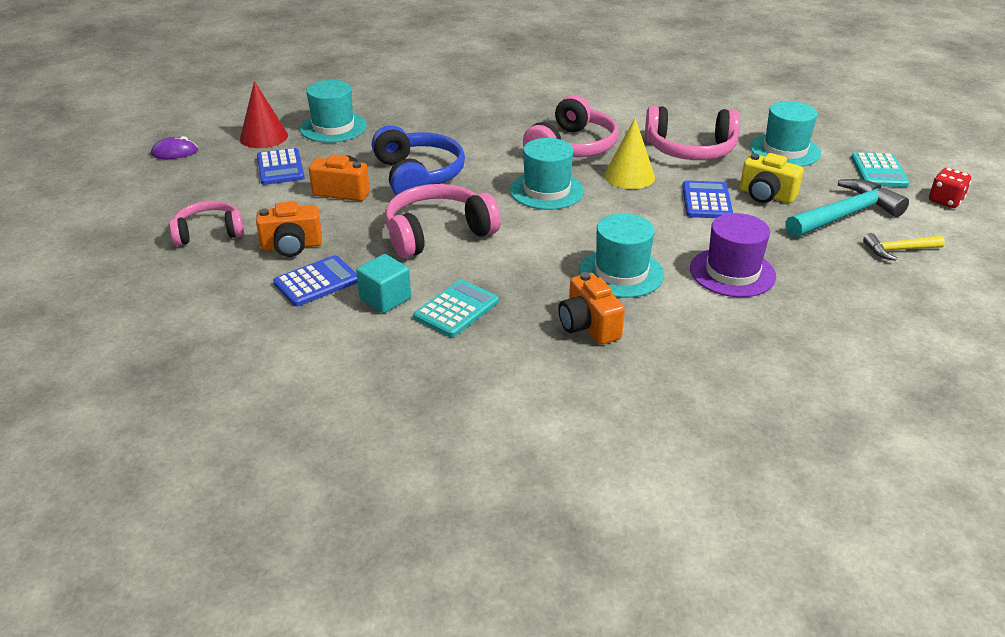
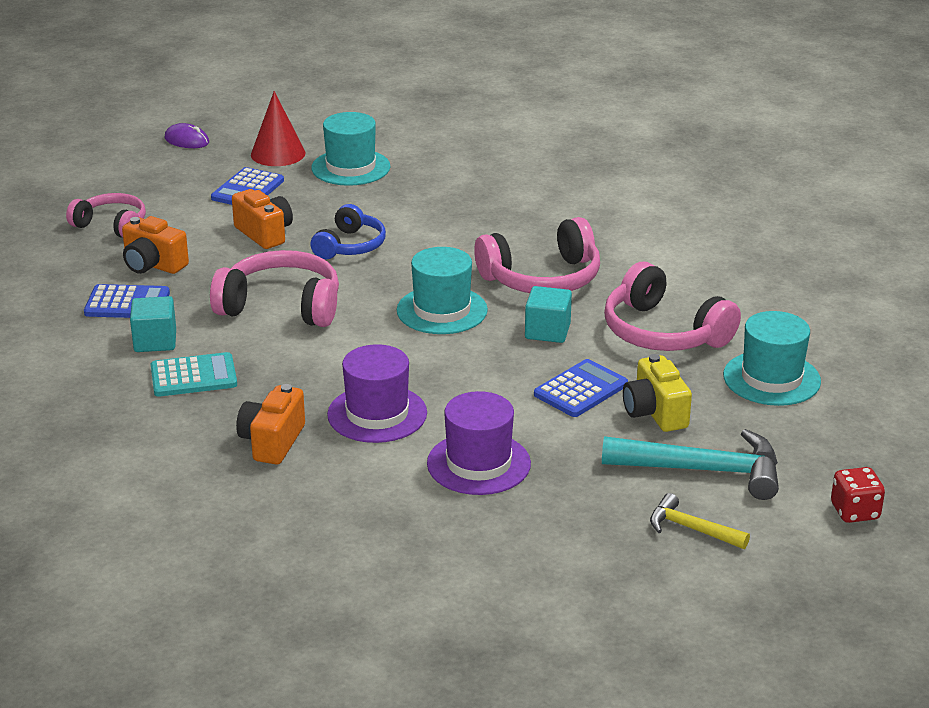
camera: 40 degrees right, 5 degrees down
blue headphones [372,125,465,195] -> blue headphones [310,204,386,259], size x0.64
turquoise hat [579,213,664,298] -> purple hat [327,344,427,443]
yellow cone [604,118,655,189] -> turquoise cube [525,286,572,343]
turquoise calculator [851,152,909,187] -> none

